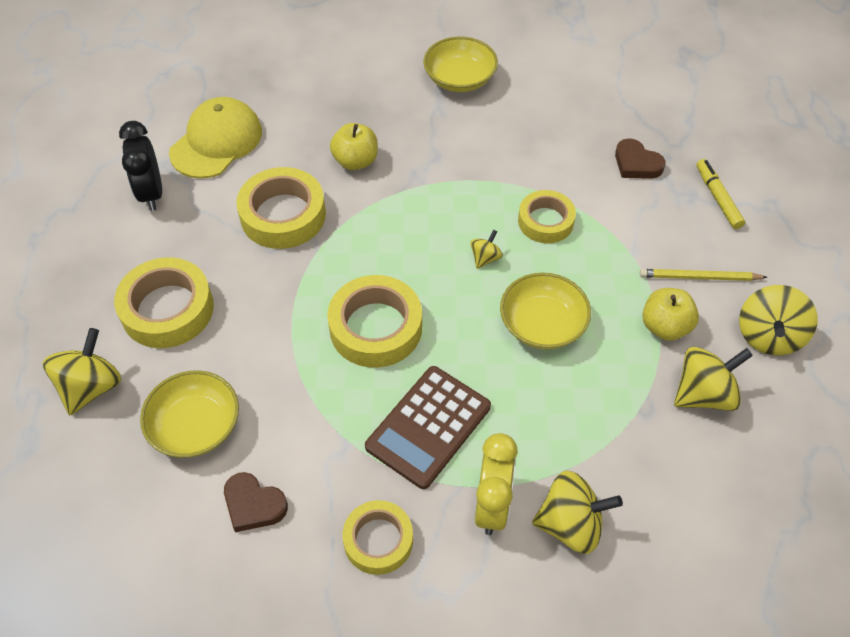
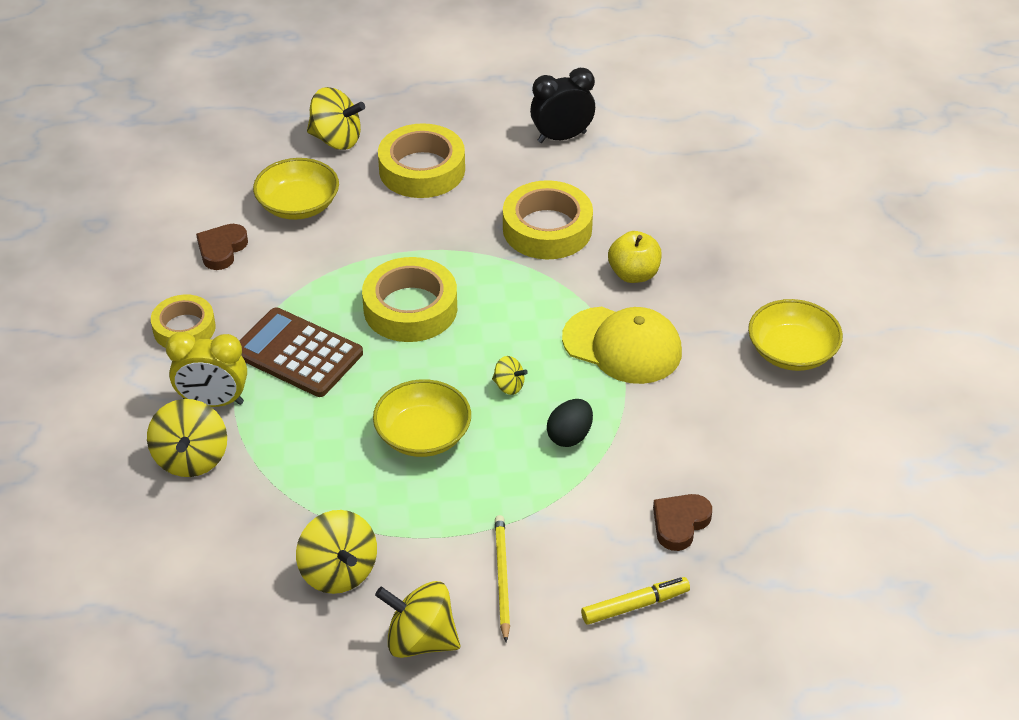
camera: 85 degrees right, 10 degrees down
yellow cap [169,97,262,178] -> yellow cap moved to [562,307,682,384]
yellow tape [518,190,576,243] -> black egg [547,399,593,447]
yellow apple [642,288,699,341] -> none

